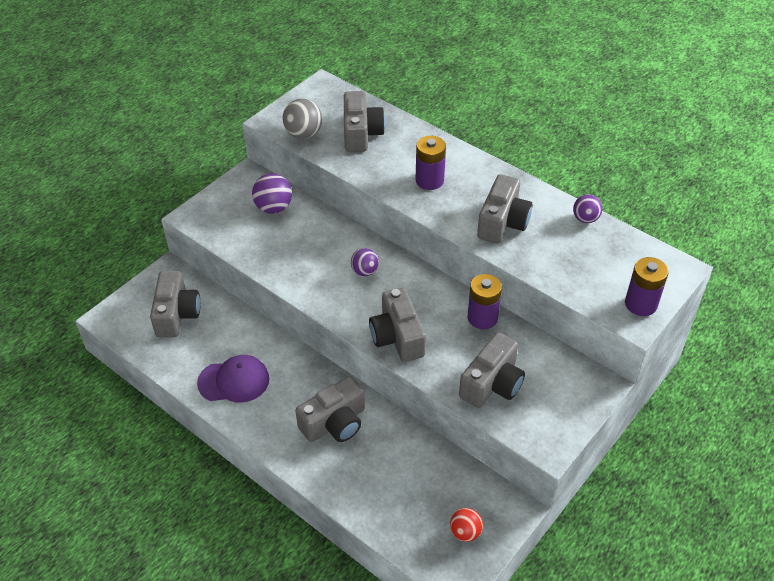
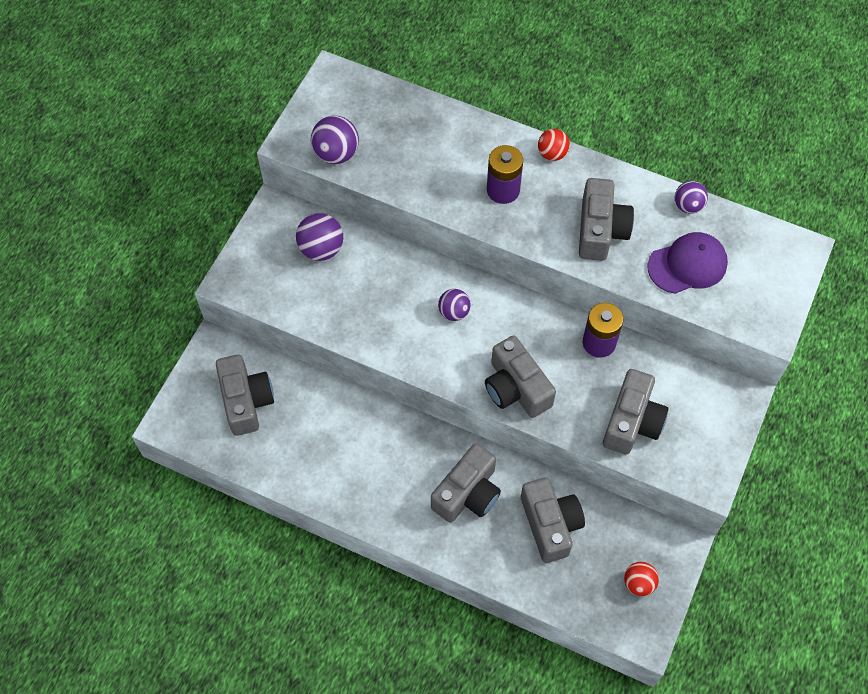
camera: 15 degrees left, 15 degrees up
purple cap [197,355,269,403] -> purple cap moved to [647,232,728,294]
grey ball [283,98,322,139] -> purple ball [311,116,359,164]
grey camera [344,91,385,152] -> grey camera moved to [521,477,585,563]
purple battery [625,257,669,316] -> none
none -> red ball [538,129,570,161]

